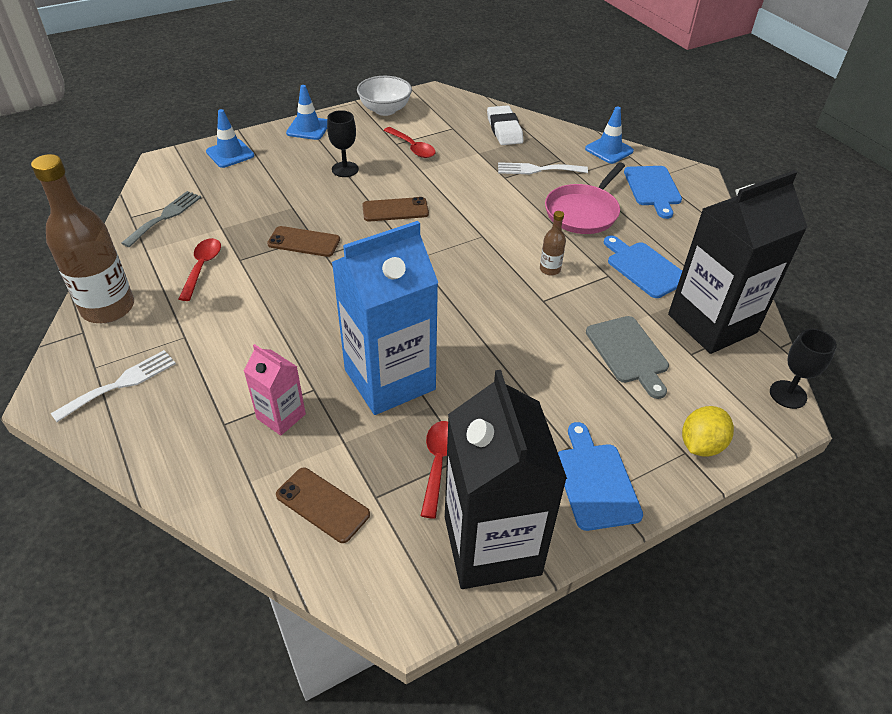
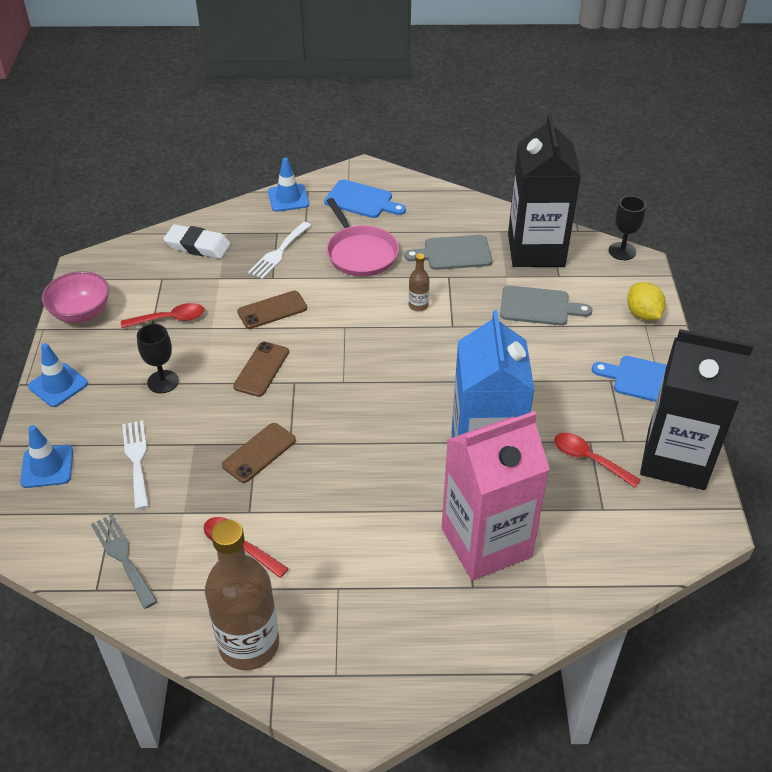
camera: 60 degrees left, 0 degrees up
white fork [50,350,176,422] -> white fork moved to [122,421,149,510]
pink carton [244,344,306,436] -> pink carton [442,411,550,581], size x2.06
brown phone [276,468,370,543] -> brown phone moved to [237,291,307,329]
white bowl [357,76,412,116] -> pink bowl [42,271,109,323]
blue cutting board [604,236,682,298] -> grey cutting board [405,235,492,270]

